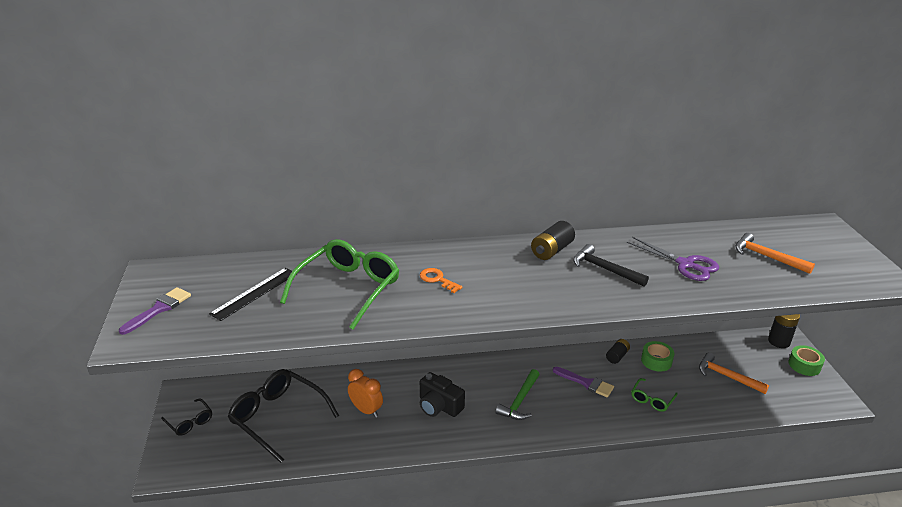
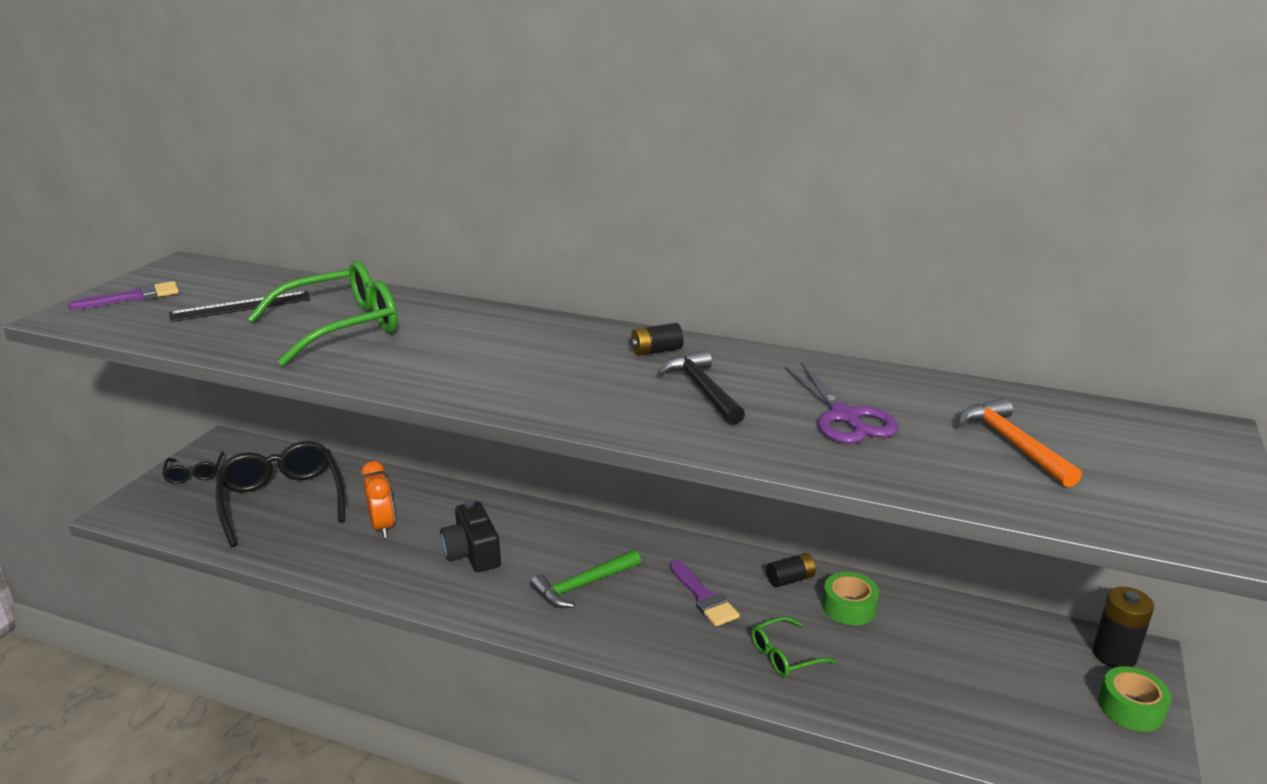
camera: 30 degrees right, 5 degrees down
orange key [420,268,463,293] -> none
black battery [531,221,575,260] -> black battery [631,323,684,356], size x0.66
orange hammer [699,352,769,394] -> none

